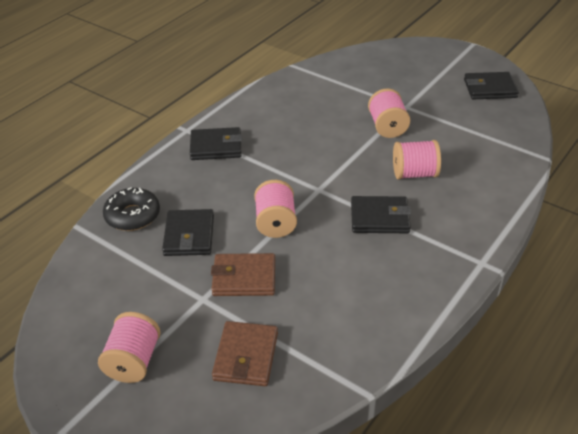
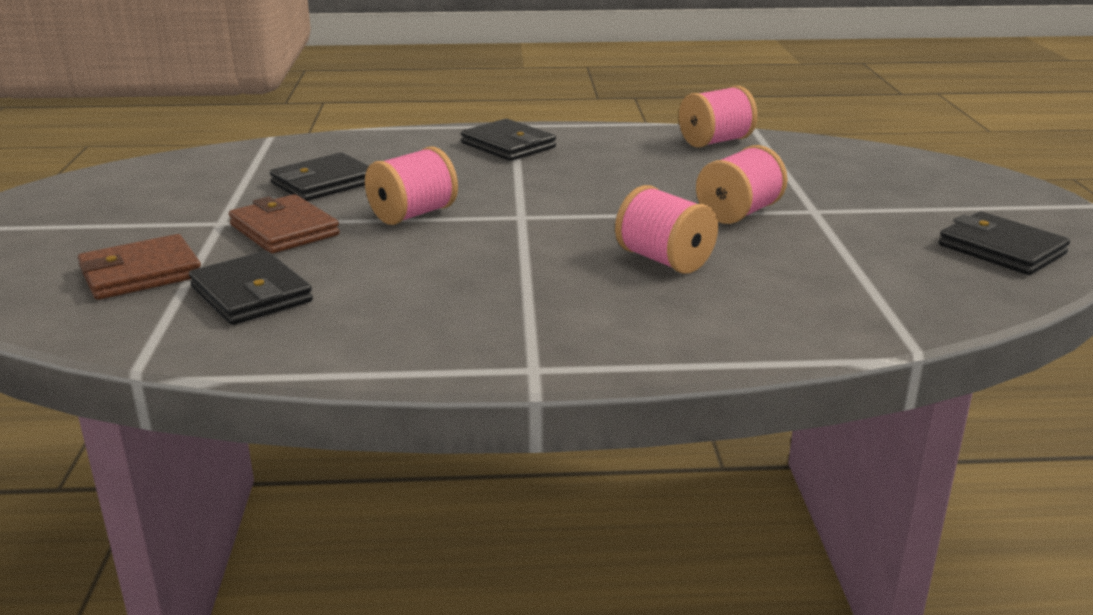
camera: 50 degrees right, 15 degrees down
pink spool [98,312,161,383] -> pink spool moved to [679,86,757,148]
black donut [103,188,160,231] -> none
black wallet [351,196,411,233] -> black wallet moved to [189,251,313,325]

